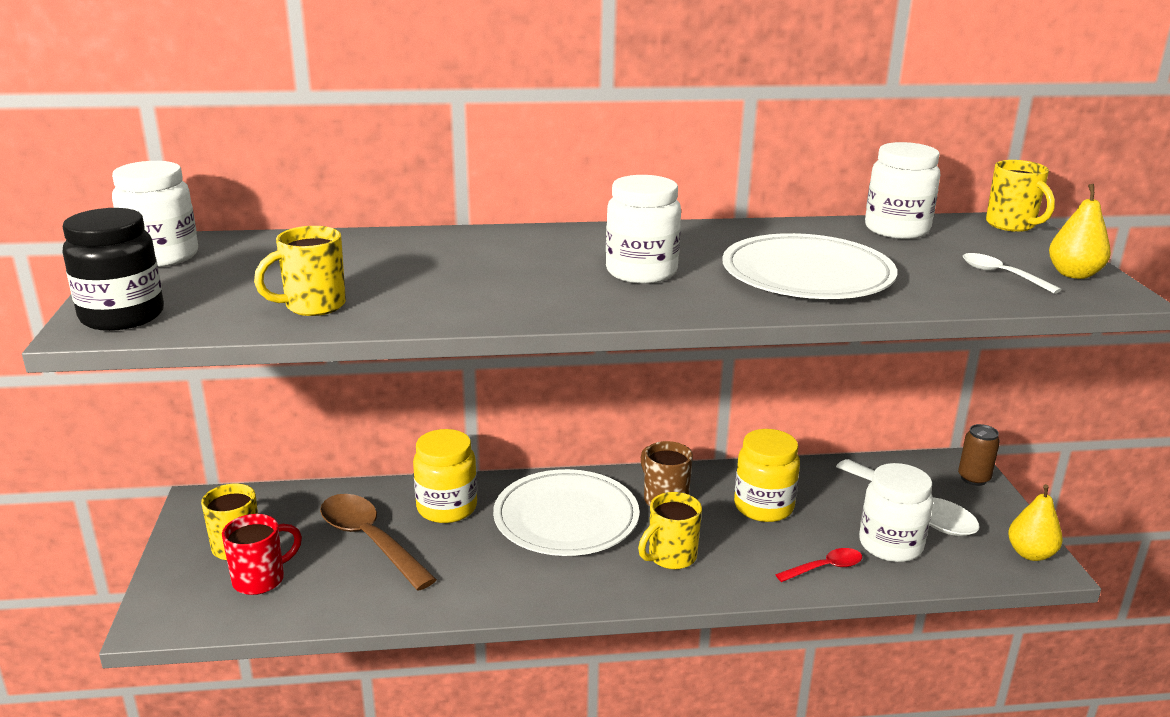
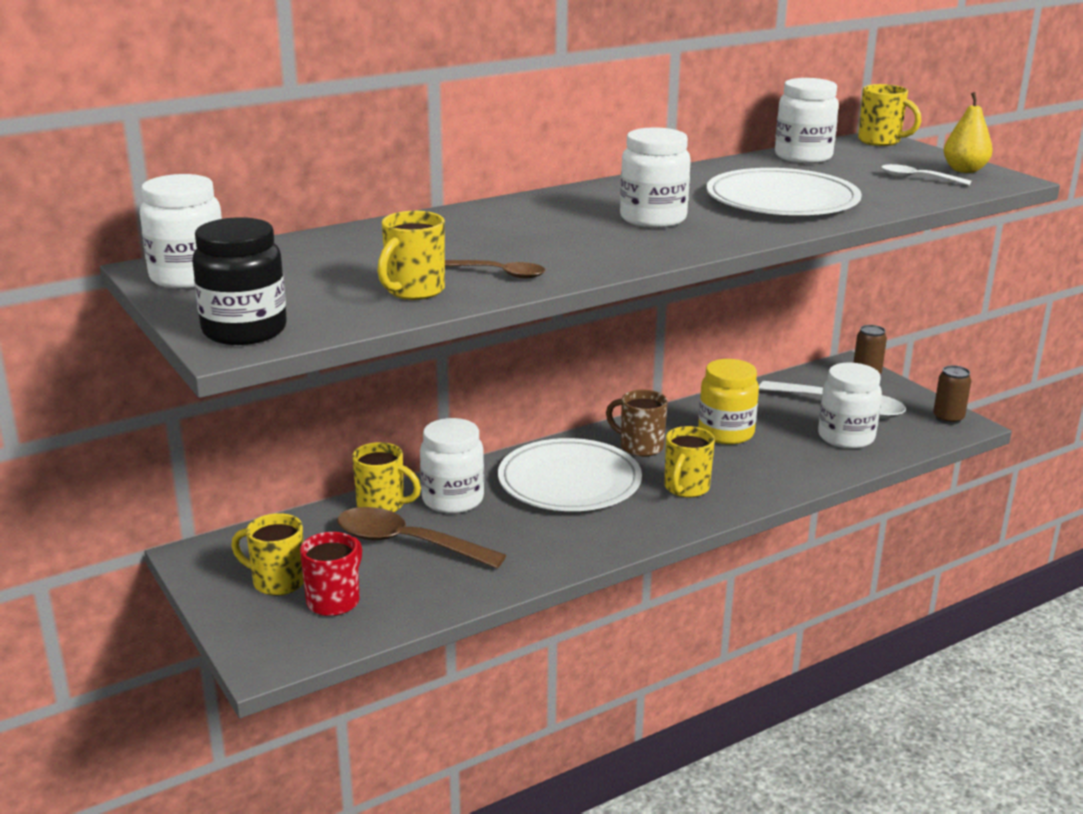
camera: 25 degrees left, 0 degrees up
yellow jar [413,429,477,523] -> white jar [420,418,484,514]
red spoon [775,548,862,582] -> none
yellow pear [1008,484,1063,561] -> brown can [933,365,971,425]
none -> yellow mug [352,442,421,512]
none -> brown spoon [445,260,545,279]

